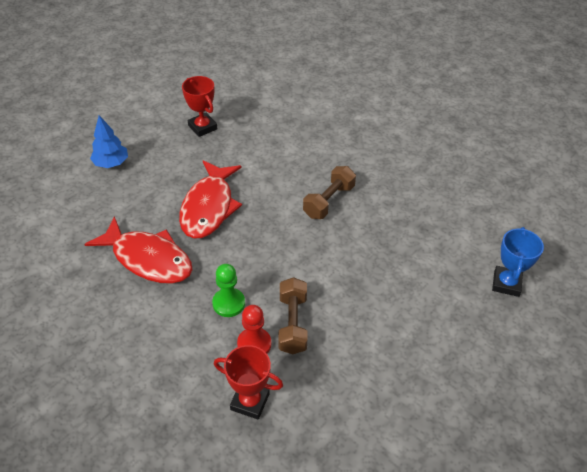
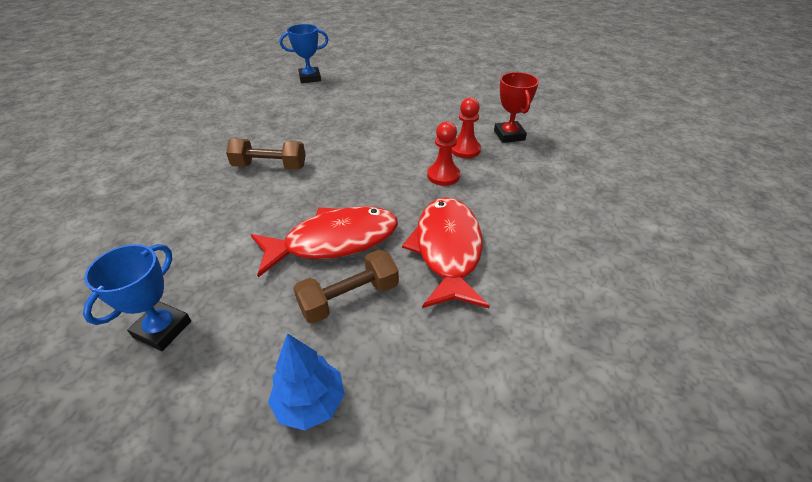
camera: 120 degrees left, 5 degrees down
red trophy [182,76,217,137] -> blue trophy [83,244,191,351]
green pawn [212,264,245,317] -> red pawn [427,121,460,186]
brown dumbbell [278,277,307,354] -> brown dumbbell moved to [293,250,399,324]

